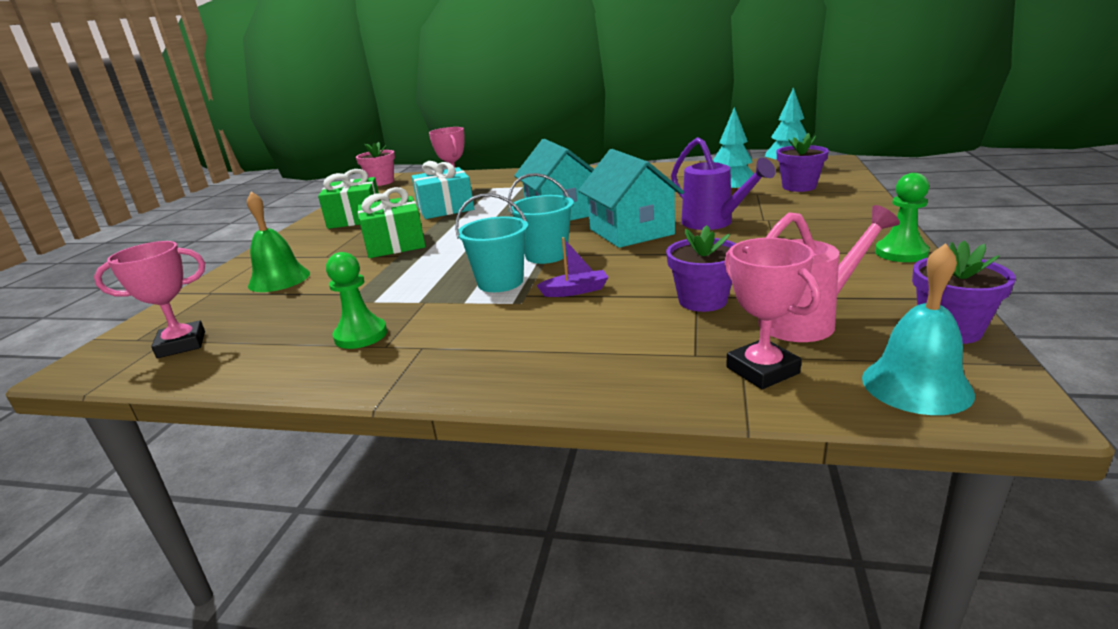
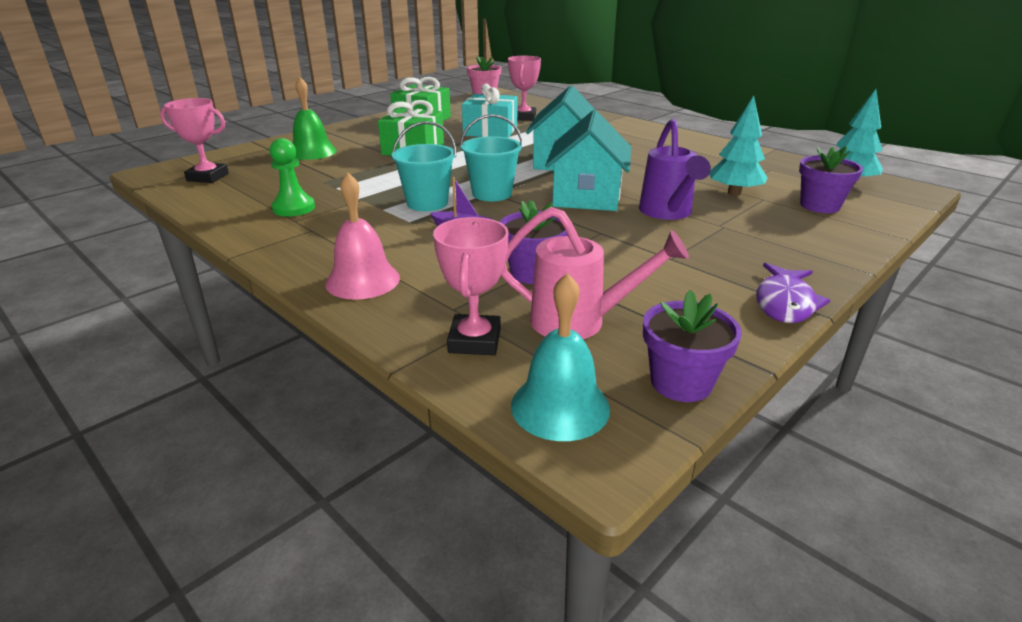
camera: 30 degrees right, 5 degrees up
green pawn [875,173,929,262] -> purple fish [756,263,830,323]
none -> pink bell [325,172,400,300]

